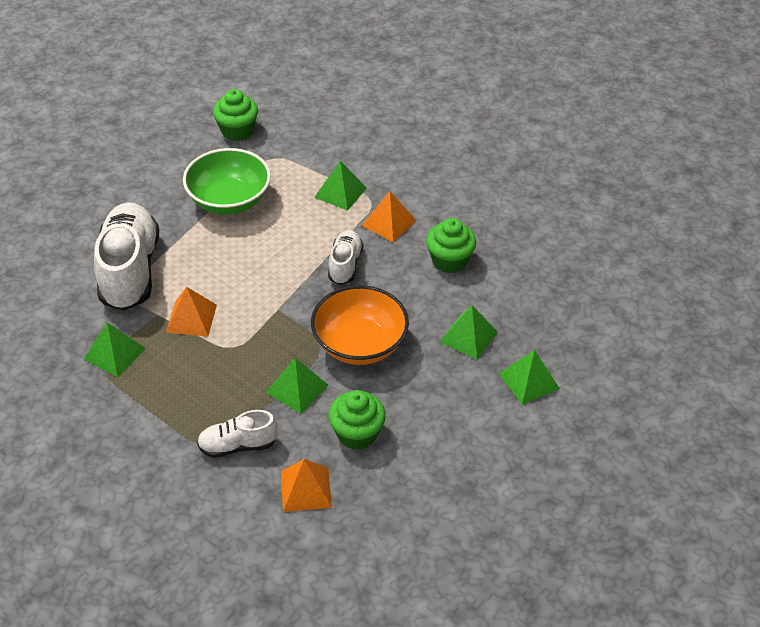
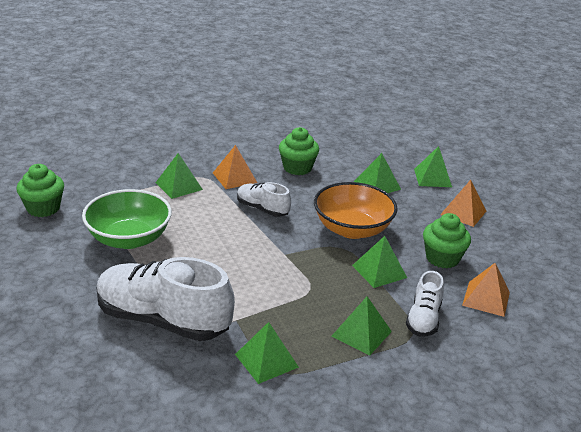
camera: 65 degrees left, 15 degrees down
orange pyramid [166,287,217,336] -> orange pyramid moved to [440,180,486,227]
none -> green pyramid [331,297,392,356]

